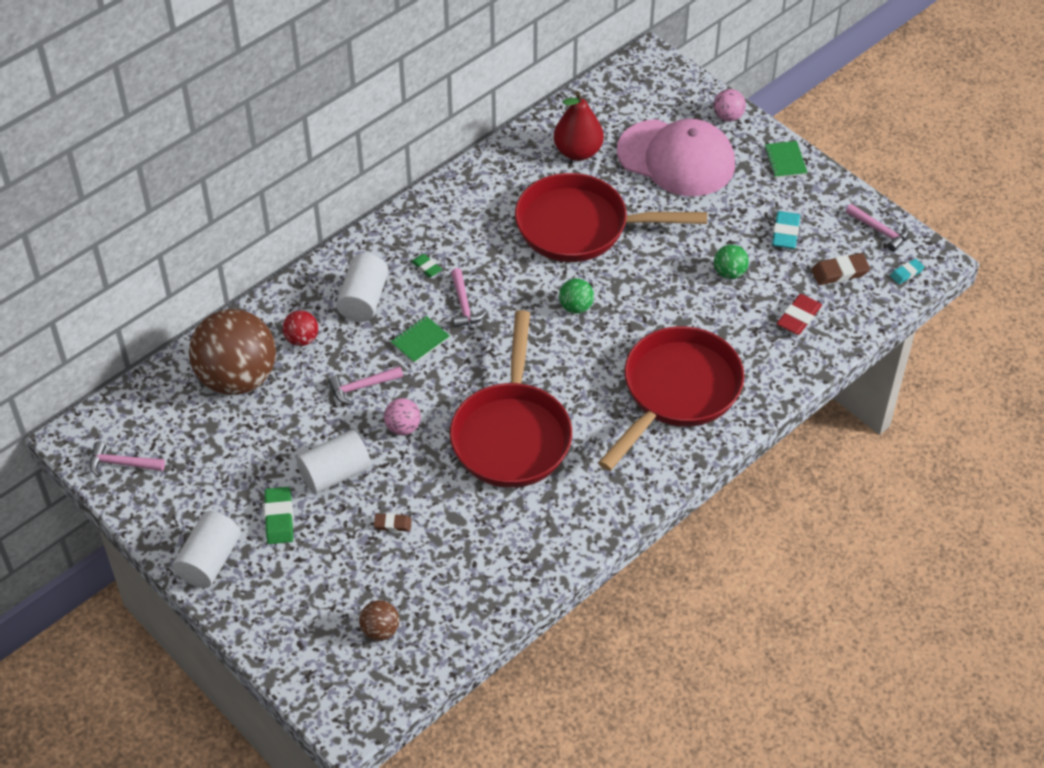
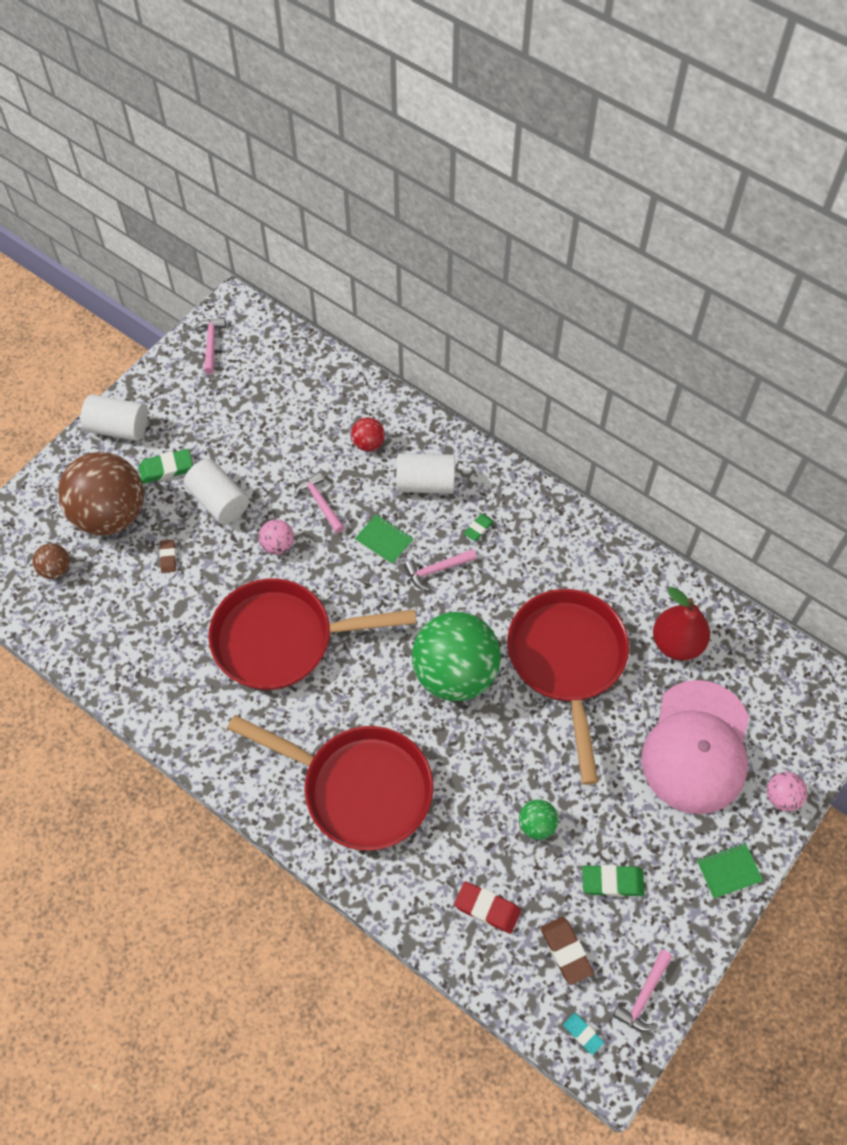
camera: 80 degrees right, 10 degrees up
brown ball [189,309,276,395] -> brown ball moved to [58,452,144,536]
green ball [559,278,594,314] -> green ball [412,612,501,701], size x2.35
turquoise eraser [772,211,800,249] -> green eraser [582,865,645,897]

